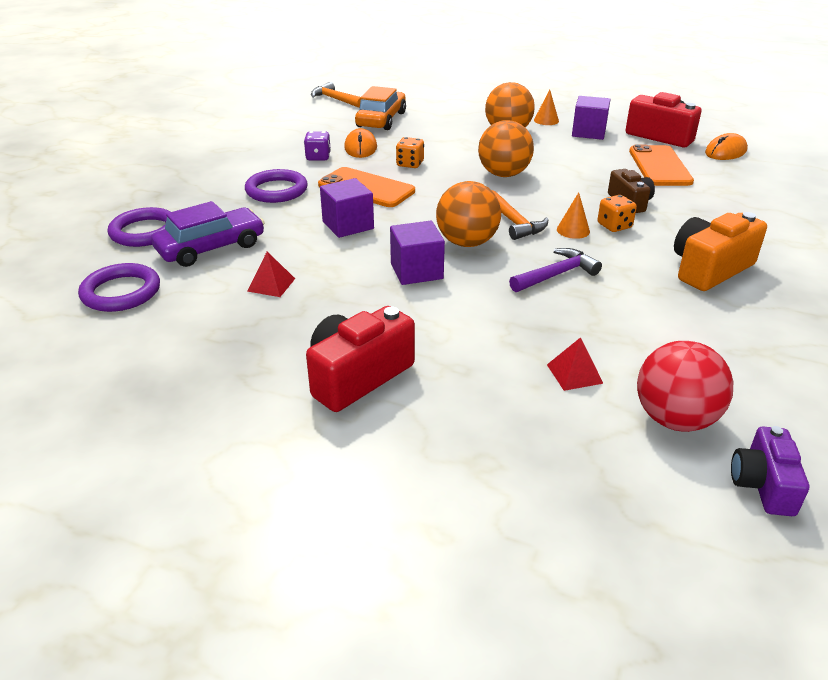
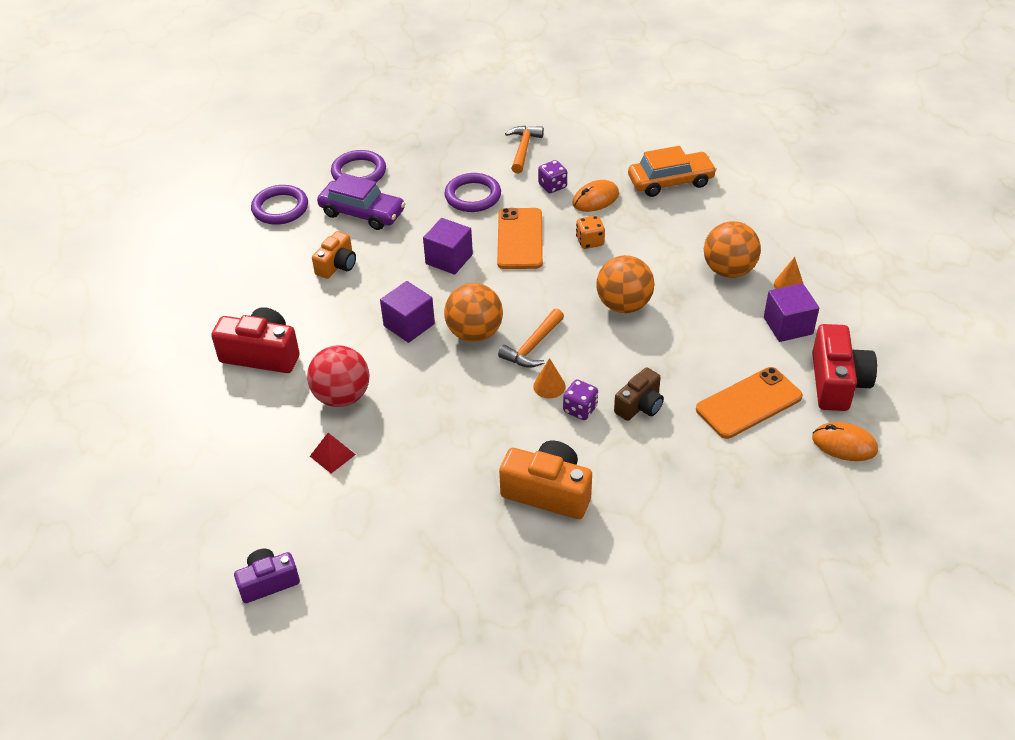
camera: 60 degrees right, 10 degrees up
red pyramid [247,252,295,297] -> orange camera [312,231,356,279]
orange hammer [311,82,361,108] -> orange hammer moved to [505,126,544,173]
purple hammer [509,248,602,292] -> none
orange dice [597,195,637,232] -> purple dice [563,380,598,420]
red ball [637,341,733,432] -> red ball moved to [307,345,369,407]

